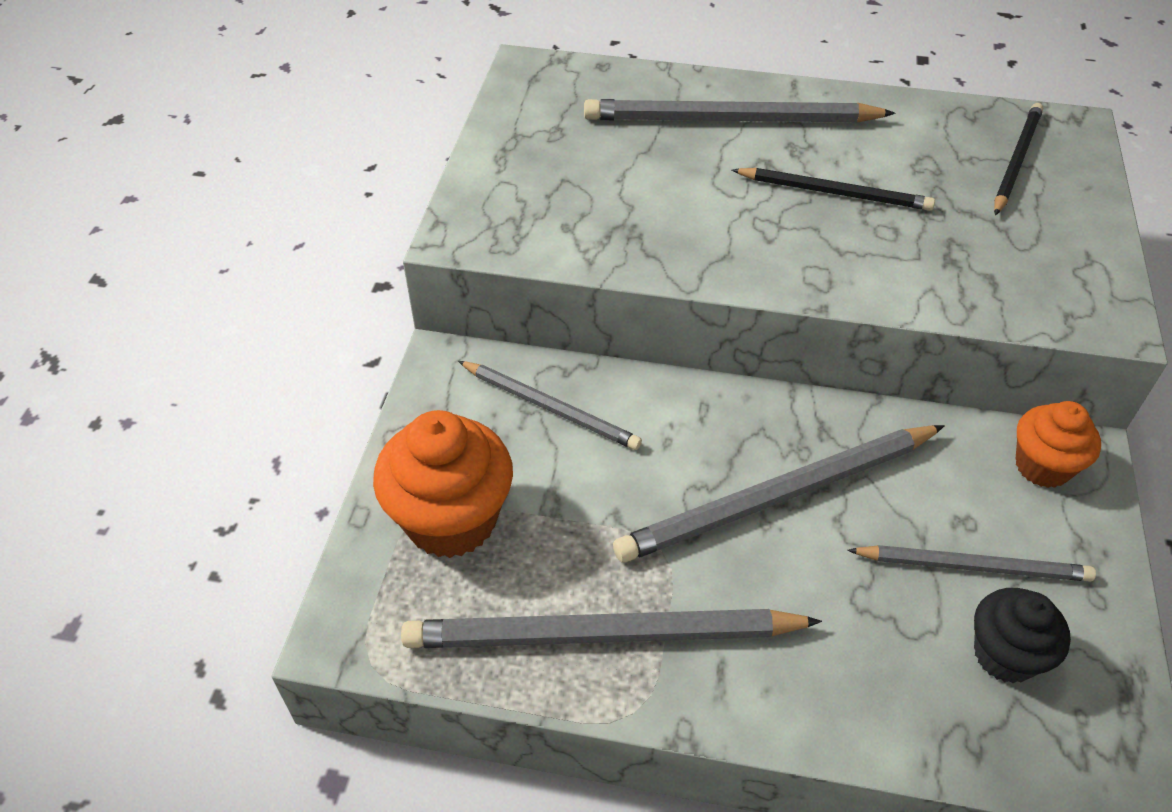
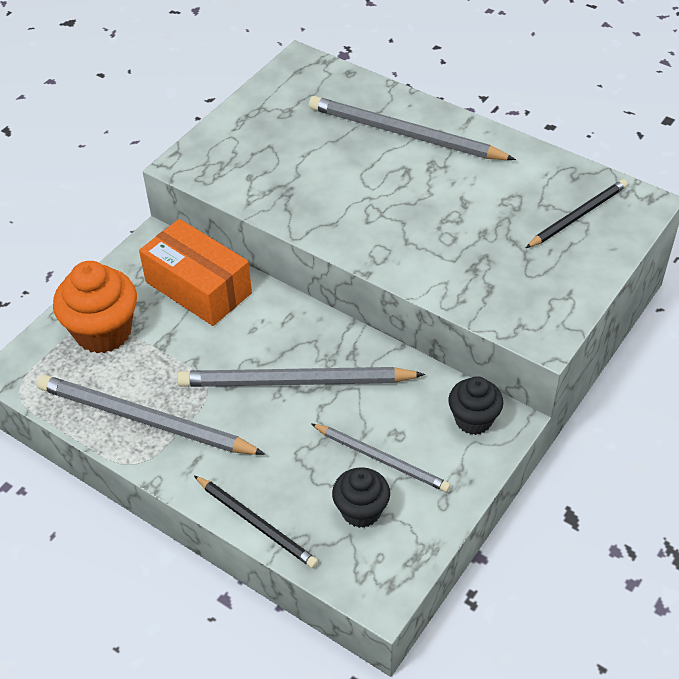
camera: 25 degrees right, 0 degrees up
grey pencil [458,361,642,450] -> orange box [139,219,252,326]
black pencil [732,168,935,211] -> black pencil moved to [194,475,318,568]
orange cupcake [1015,401,1101,488] -> black cupcake [448,376,503,435]

